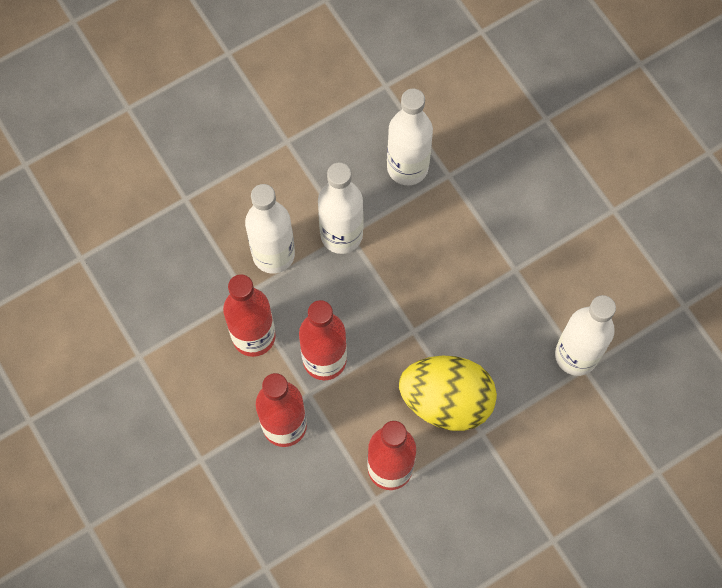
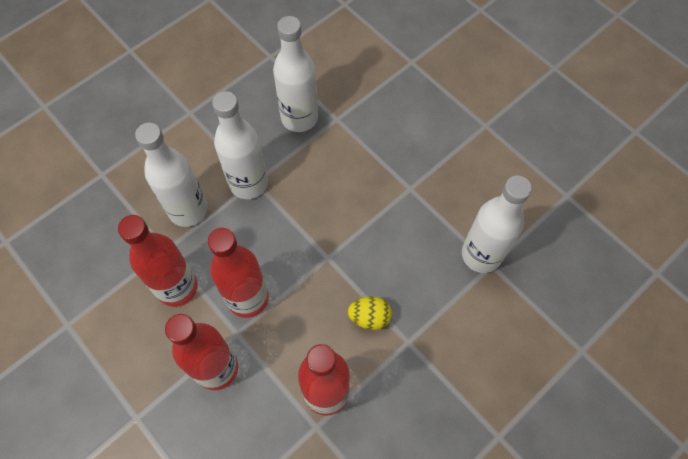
camera: 10 degrees left, 5 degrees down
yellow egg [399,356,497,431] -> yellow egg [348,296,392,330], size x0.47

